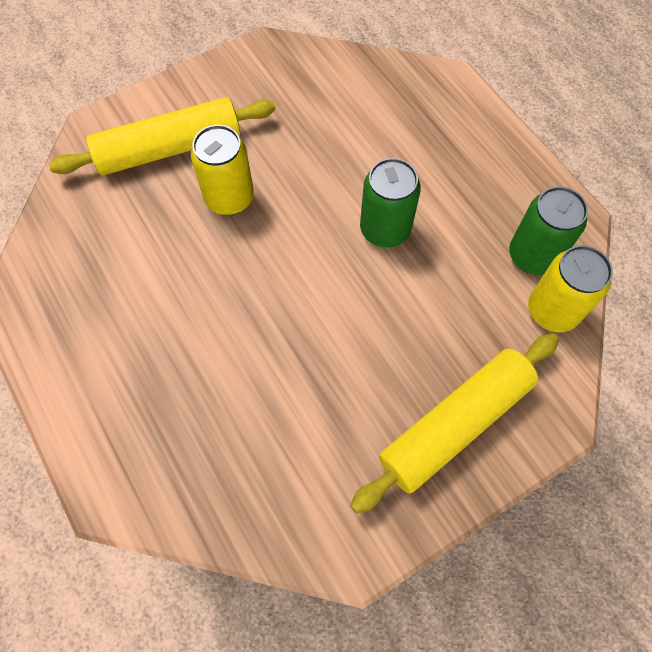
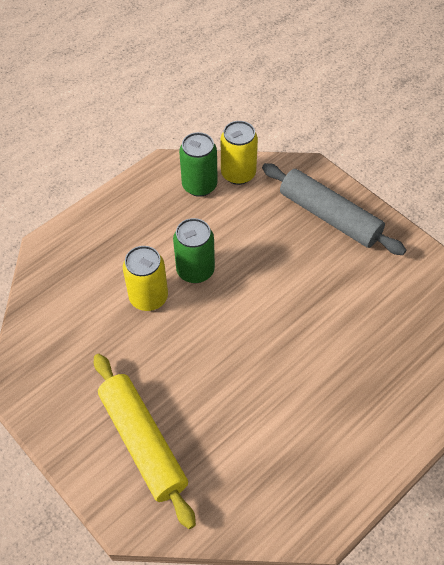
camera: 100 degrees left, 10 degrees down
yellow can [191,125,254,215] -> yellow can moved to [123,246,168,311]
yellow rolling pin [350,333,559,514] -> grey rolling pin [262,163,406,255]

